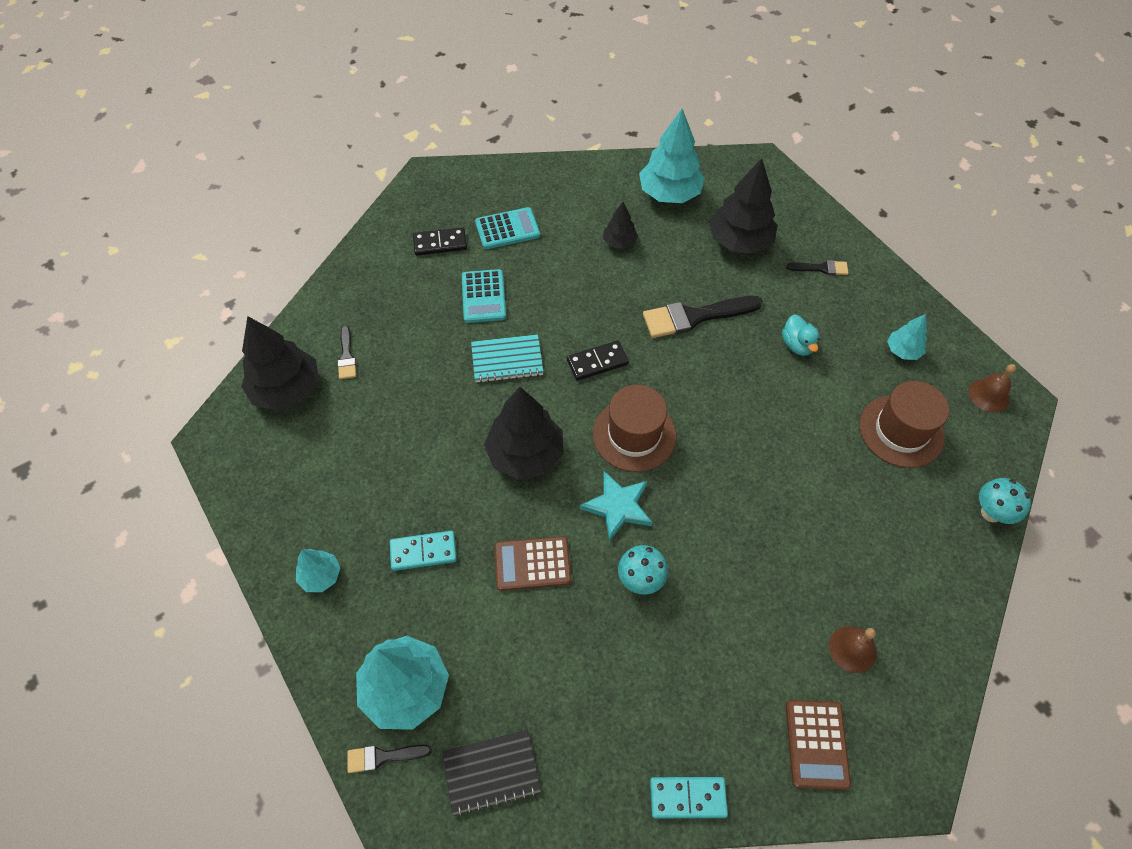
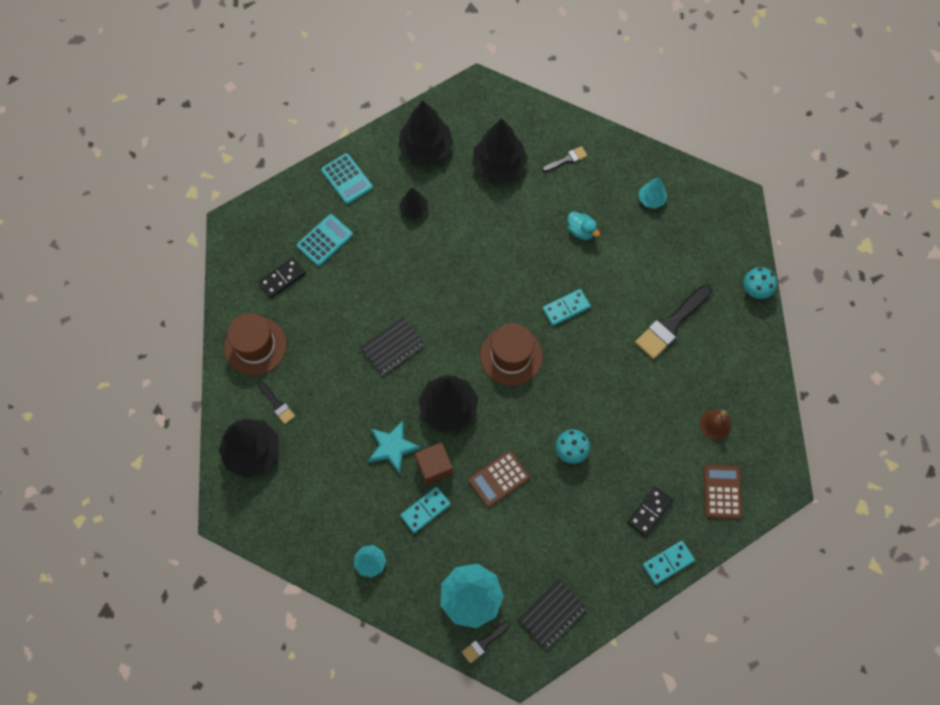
camera: 30 degrees left, 10 degrees up
turquoise calculator [462,269,506,323] -> turquoise calculator moved to [321,153,373,204]
turquoise notebook [471,334,544,383] -> black notebook [360,317,425,375]
black domino [567,341,629,381] -> black domino moved to [627,487,673,537]
turquoise star [580,471,653,542] -> turquoise star moved to [368,420,421,474]
turquoise tree [639,109,705,203] -> black tree [399,101,454,165]
black brush [643,296,763,338] -> black brush moved to [635,285,712,359]
brown calculator [786,700,851,790] -> brown calculator turned 150 degrees counterclockwise [704,465,742,519]
brown hat [859,381,949,468] -> brown hat moved to [224,313,287,375]
brown bell [969,364,1016,412] -> none
none -> brown cube [415,442,453,486]
none -> turquoise domino [542,289,591,326]

